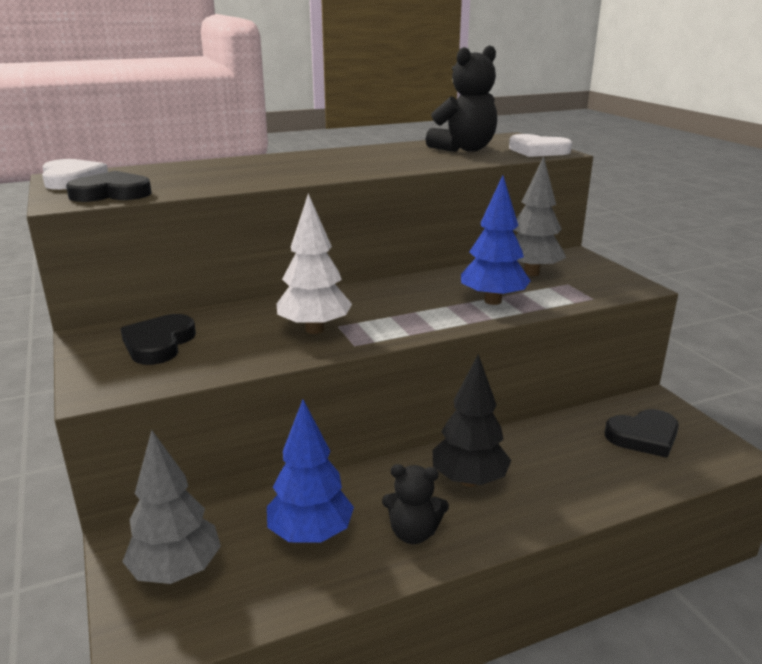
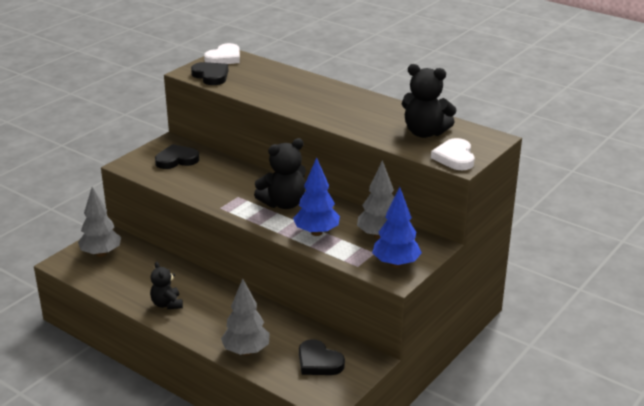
camera: 60 degrees right, 5 degrees up
blue tree [267,400,354,543] -> blue tree moved to [372,187,422,268]
white tree [277,193,352,334] -> none
black tree [433,354,511,487] -> none
none -> grey tree [221,279,270,355]
none -> black teddy bear [254,138,306,209]

